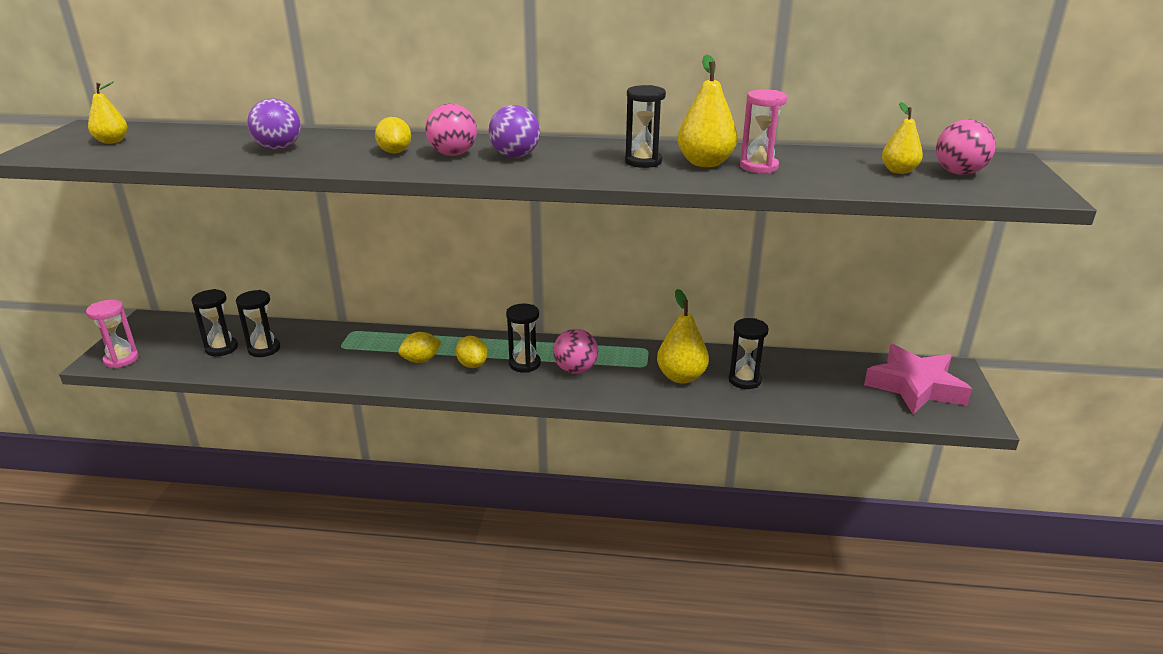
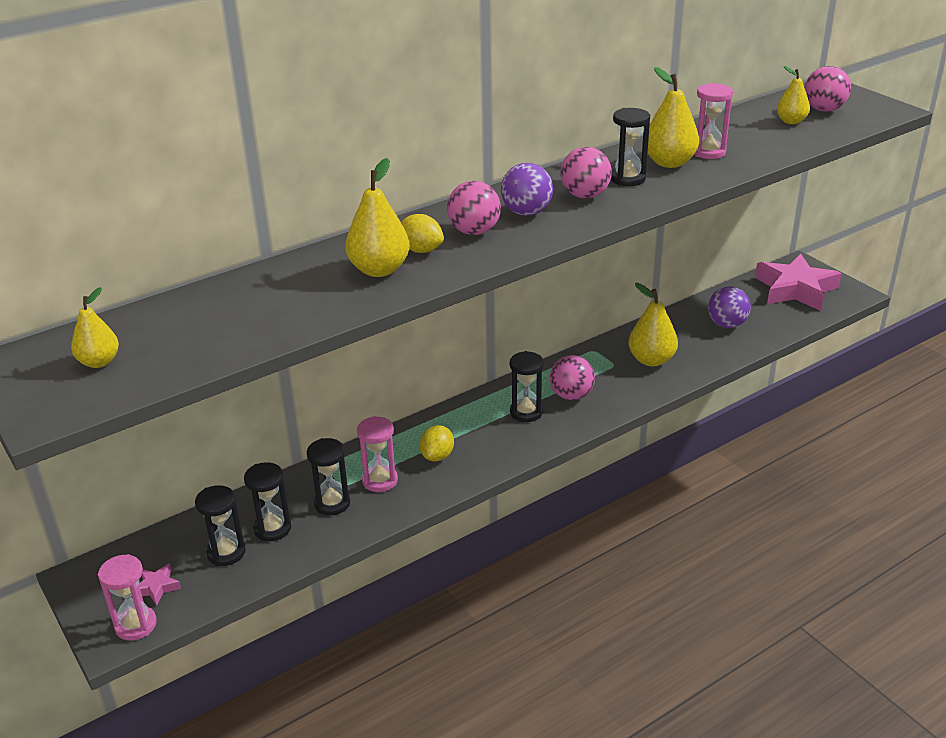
camera: 40 degrees left, 5 degrees up
purple ball [248,98,301,150] -> purple ball moved to [708,287,751,328]
yellow lemon [456,336,488,368] -> none
black hourglass [728,318,769,389] -> black hourglass moved to [307,438,350,515]
none -> pink star [131,563,181,606]
none -> yellow pear [345,158,410,277]
none -> pink hourglass [357,416,398,492]
none -> pink ball [561,147,612,199]

